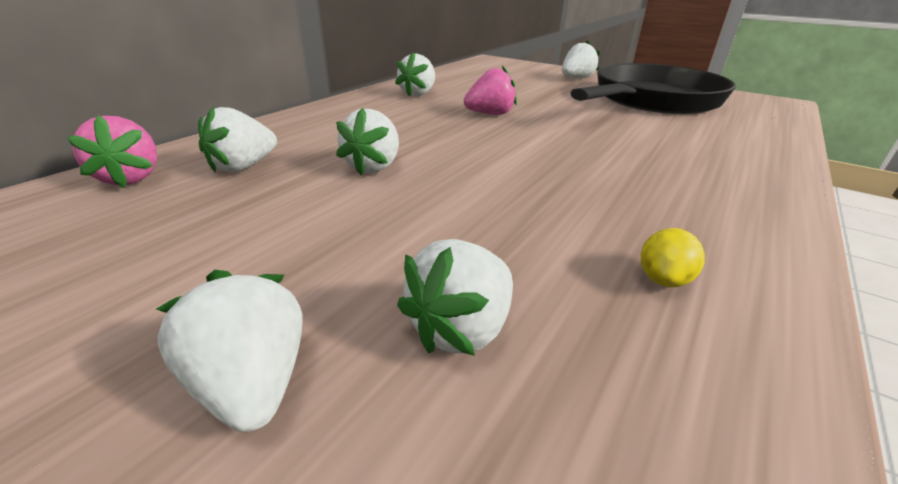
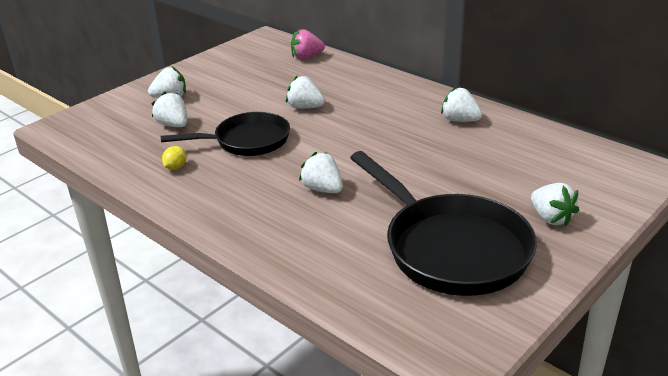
camera: 100 degrees right, 0 degrees up
white strawberry [198,106,277,173] -> white strawberry moved to [299,152,343,193]
pink strawberry [464,66,517,115] -> none
yellow lemon [641,228,705,287] -> yellow lemon turned 75 degrees clockwise [162,146,187,170]
none -> black pan [161,112,290,156]

